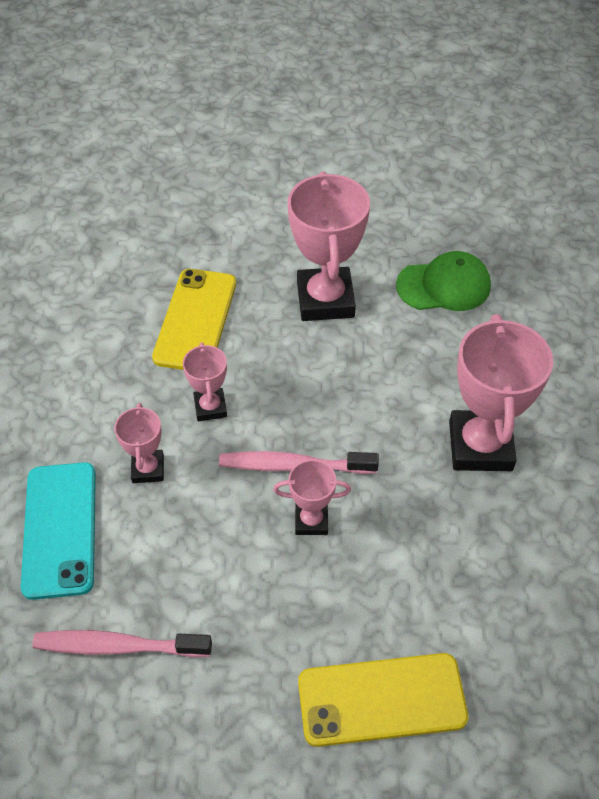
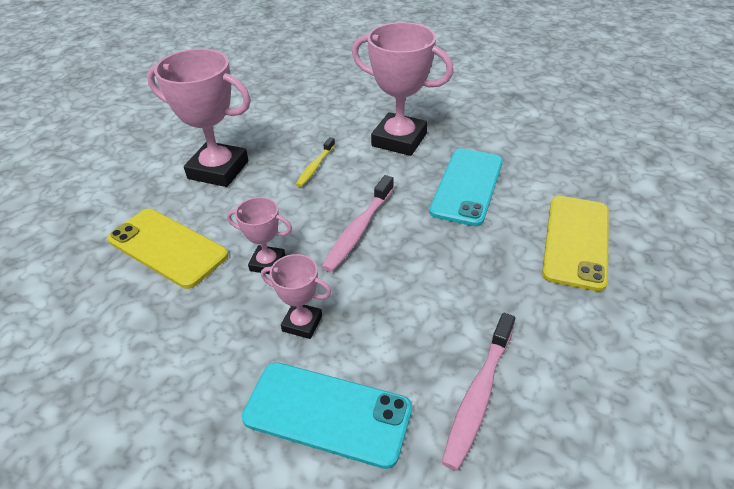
camera: 65 degrees left, 10 degrees down
pink trophy [273,460,351,535] -> none
green cap [396,251,491,311] -> none
none -> yellow toothbrush [296,137,335,187]
none -> turquoise phone [429,148,503,226]

